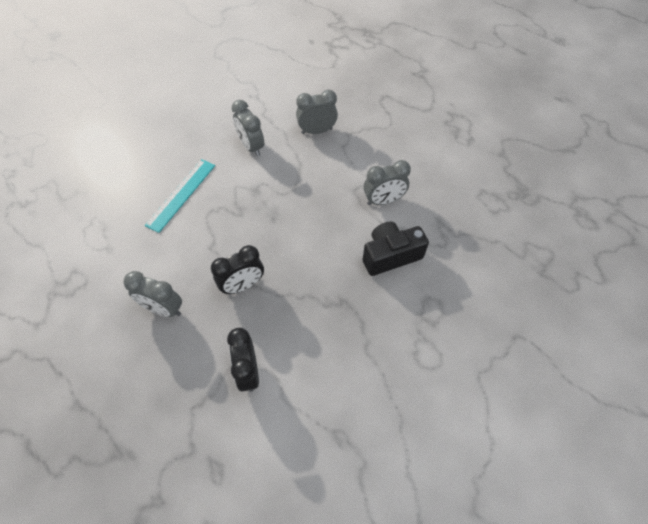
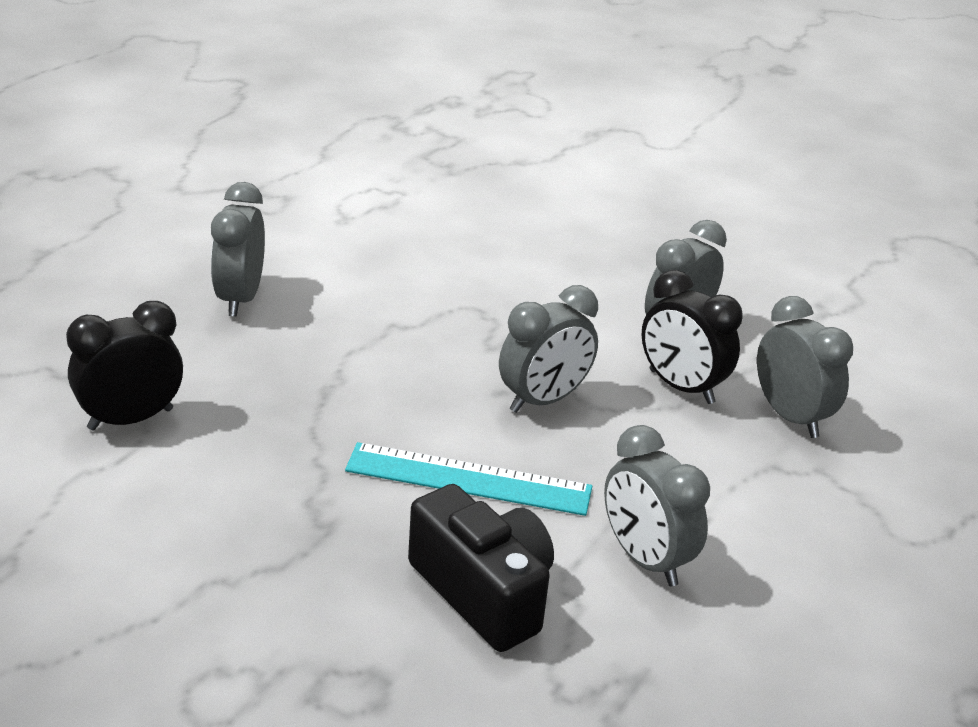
camera: 70 degrees right, 25 degrees down
turquoise ruler [145,159,215,233] -> turquoise ruler moved to [345,442,592,516]
black clock [211,245,264,294] -> black clock moved to [642,270,743,404]
none -> grey clock [499,285,598,413]

